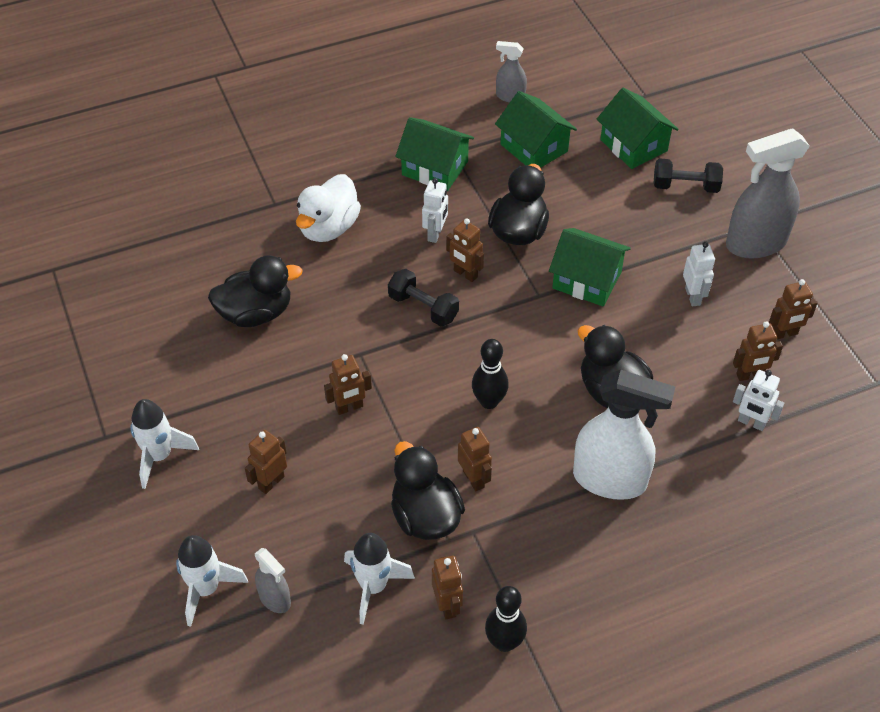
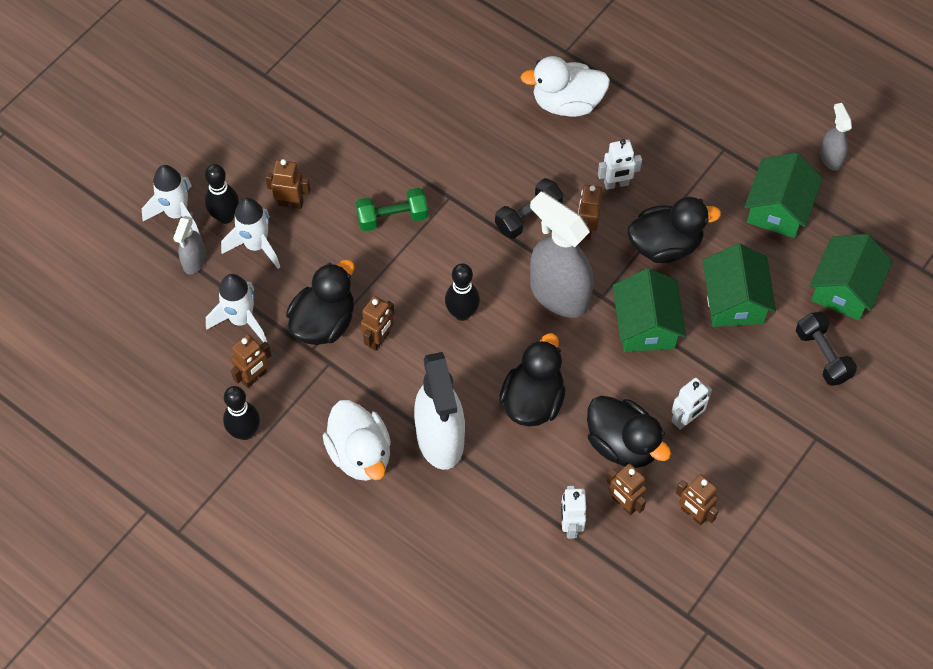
camera: 60 degrees right, 10 degrees up
white rocket [130,399,199,489] -> white rocket moved to [221,198,280,269]
black duck [208,255,302,327] -> black duck moved to [587,396,671,468]
brown robot [324,354,372,415] -> green dumbbell [356,188,428,231]
black dumbbell [388,269,459,326] -> black dumbbell turned 45 degrees clockwise [495,178,563,239]
green house [395,117,474,191] -> green house moved to [703,244,776,327]
grey spray bottle [726,128,810,259] -> grey spray bottle moved to [530,191,594,318]
none -> black bowling pin [205,164,239,224]
none -> white duck [323,400,391,481]

